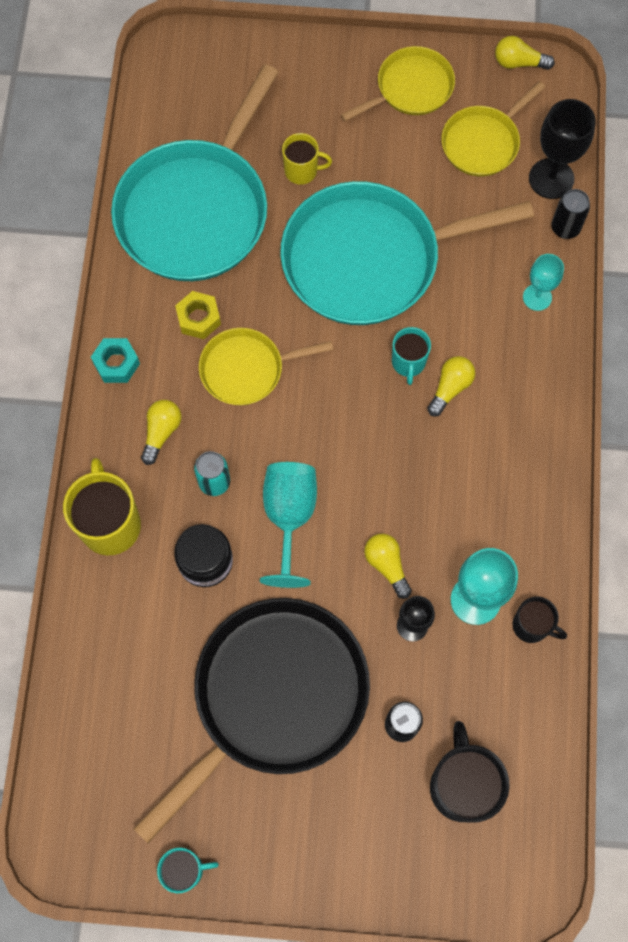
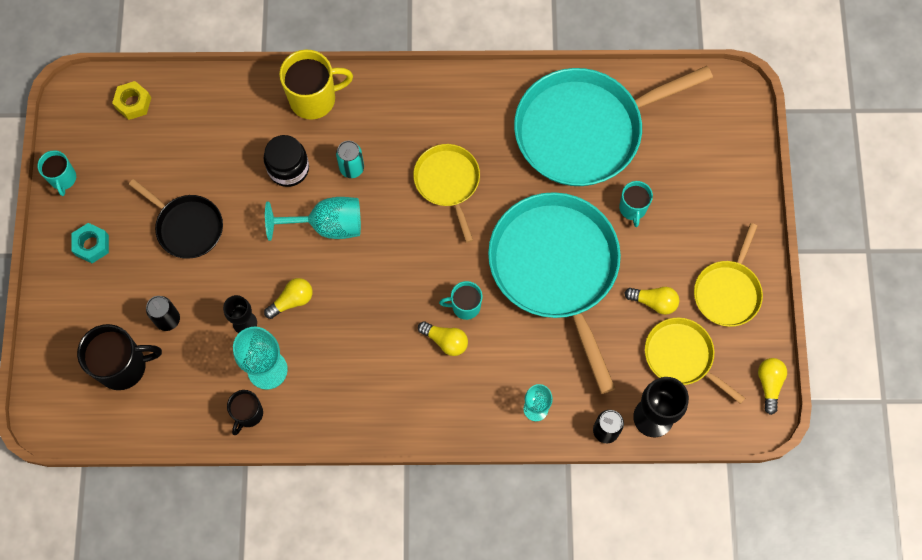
camera: 85 degrees right, 0 degrees up
turquoise nut [91,338,140,383] -> turquoise nut moved to [71,223,109,263]
turquoise pan [111,64,278,281] -> turquoise pan turned 45 degrees counterclockwise [514,66,713,186]
black pan [134,598,370,843] -> black pan [129,179,223,259], size x0.52
yellow light bulb [141,400,181,465] -> yellow light bulb moved to [625,287,679,315]
yellow nut [175,291,221,339] -> yellow nut moved to [112,81,151,120]
yellow mug [282,133,332,185] -> turquoise mug [619,181,653,227]
yellow pan [341,46,455,121] -> yellow pan turned 60 degrees clockwise [694,223,763,327]

